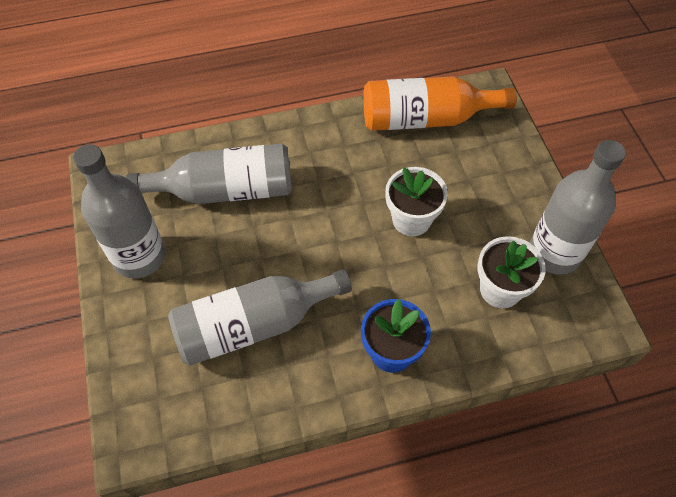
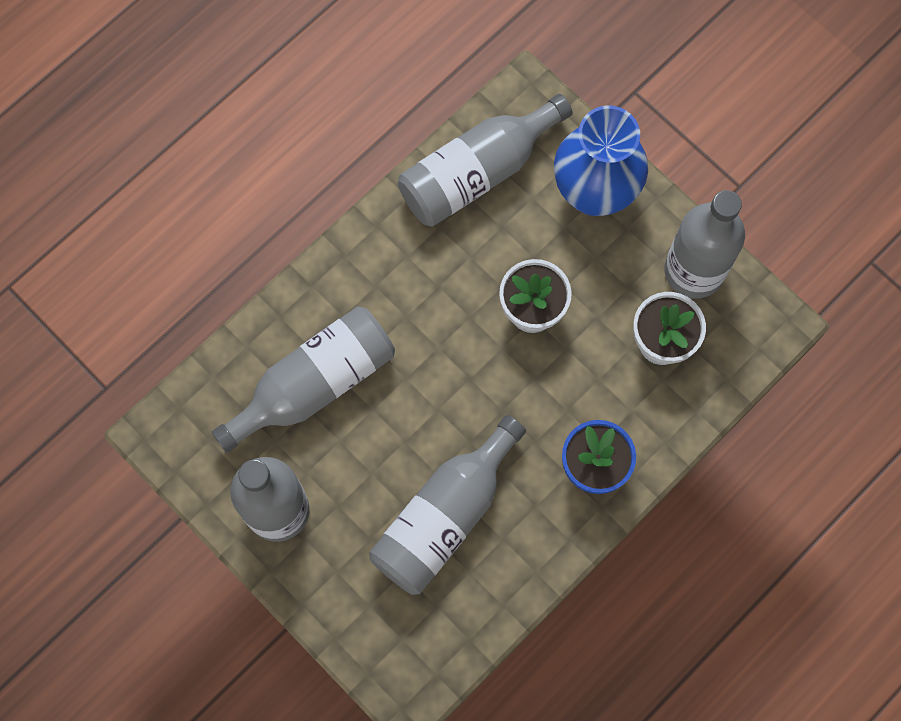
camera: 30 degrees left, 15 degrees up
orange bottle [363,76,517,131] -> grey bottle [398,94,573,227]
none -> blue vase [554,106,648,216]

